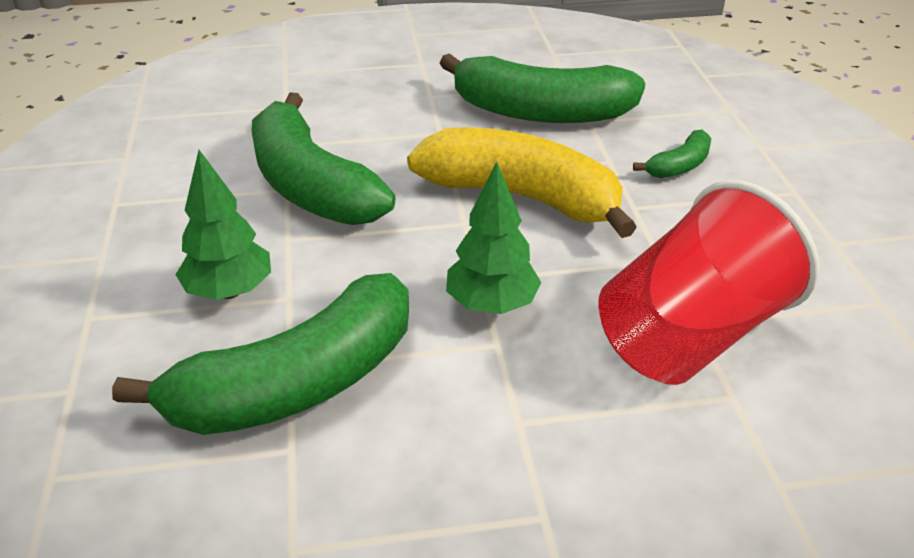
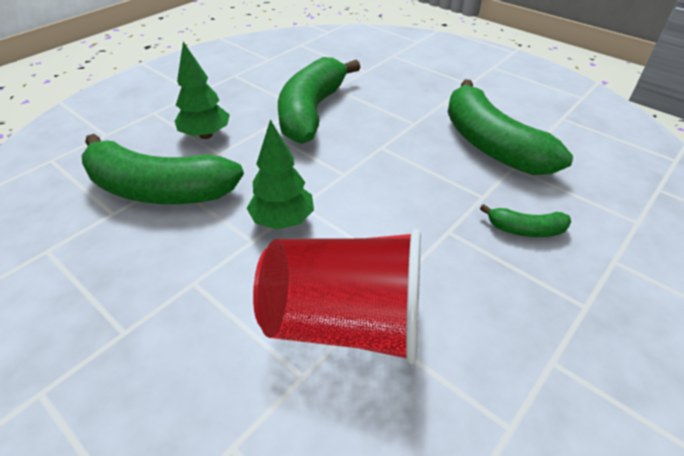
camera: 50 degrees right, 5 degrees up
yellow banana [407,127,637,238] -> none

